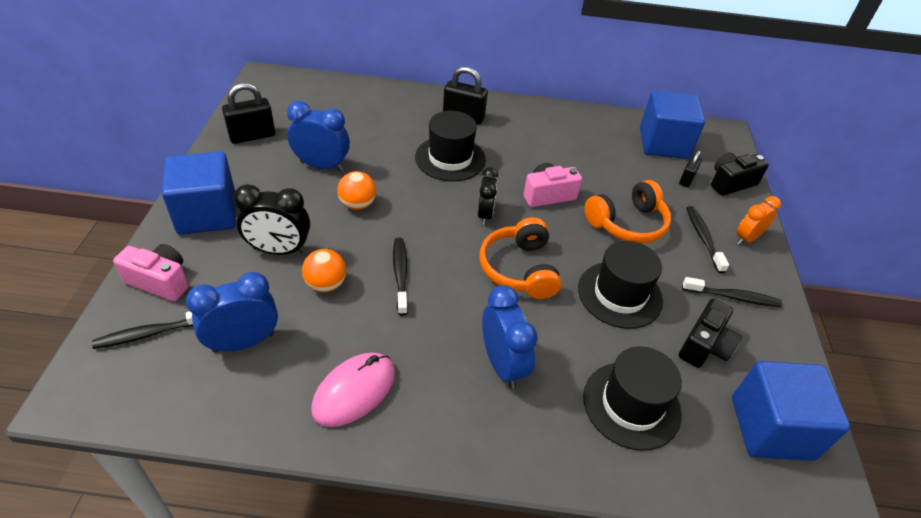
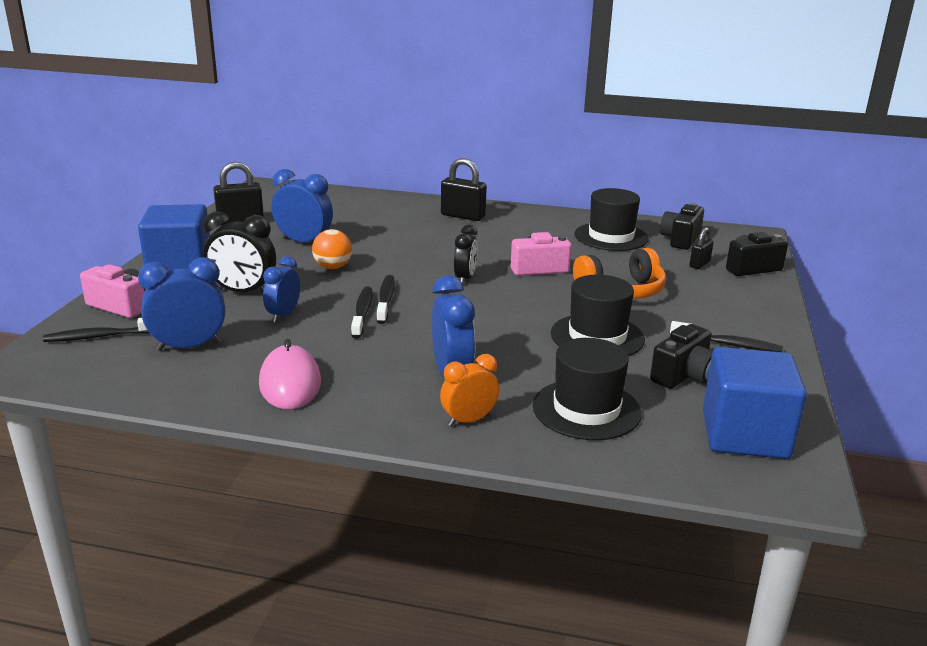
camera: 10 degrees right, 20 degrees down
orange ball [302,249,346,292] -> blue clock [263,256,300,323]
pink mouse [311,352,395,427] -> pink mouse turned 60 degrees counterclockwise [259,339,321,410]
black hat [415,111,486,181] -> black hat moved to [575,188,649,251]
orange headphones [479,217,562,299] -> none
blue cube [640,90,705,159] -> black camera [660,203,704,250]
black toothbrush [686,206,729,273] -> black toothbrush moved to [376,275,395,324]
orange clock [737,196,781,245] -> orange clock moved to [440,354,499,427]

